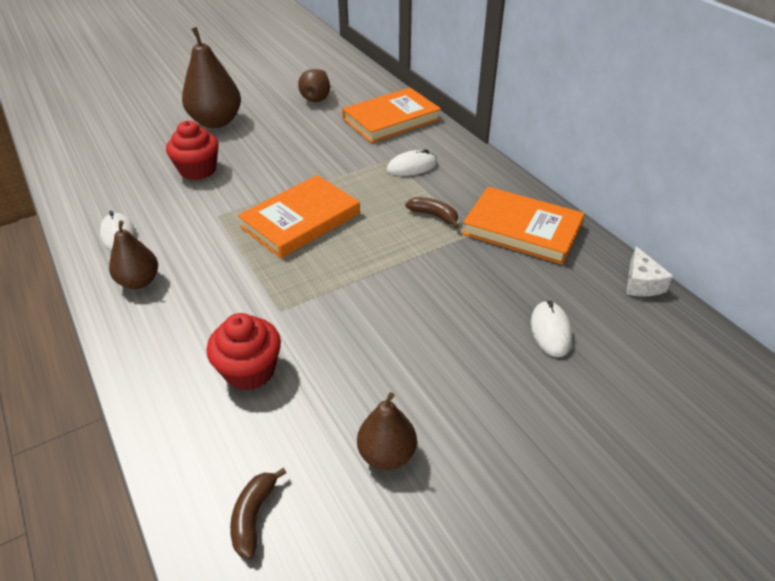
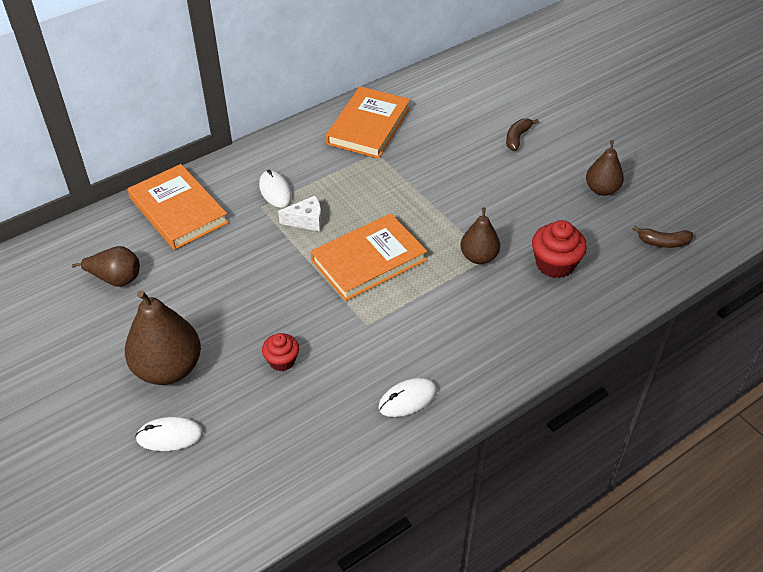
camera: 95 degrees left, 5 degrees up
brown pear [109,220,158,289] -> brown pear moved to [461,208,500,264]
red cupcake [166,121,219,180] -> red cupcake [262,333,299,371], size x0.63
orange book [238,175,360,258] -> orange book turned 75 degrees counterclockwise [311,213,427,301]
brown banana [405,197,459,228] -> brown banana moved to [506,118,539,151]
white mouse [531,301,572,357] -> white mouse moved to [135,417,203,451]
white cheese [626,246,673,296] -> white cheese moved to [278,196,322,231]

